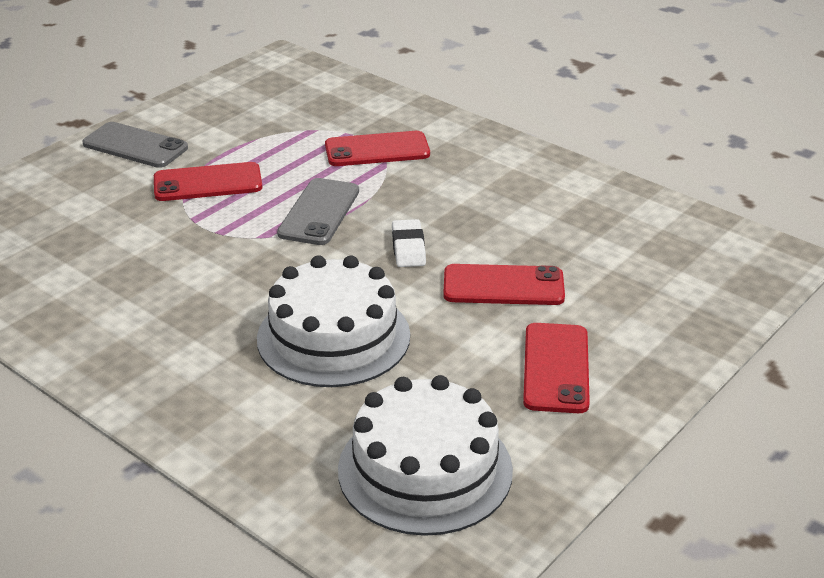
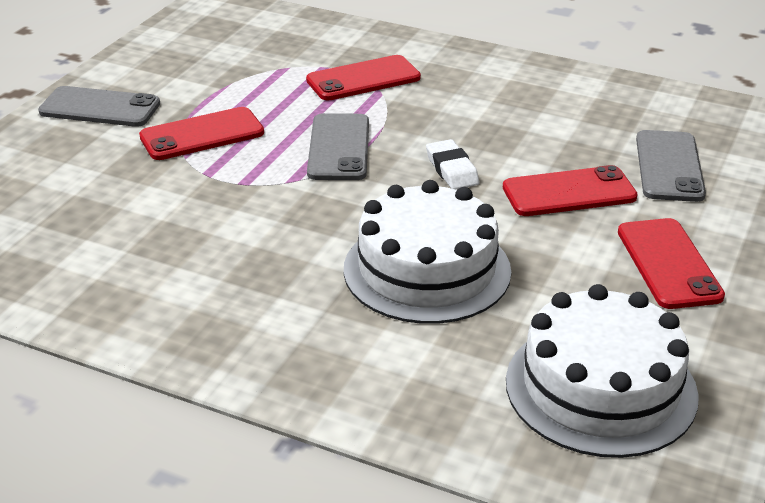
camera: 15 degrees left, 0 degrees up
none -> grey phone [636,130,706,202]

